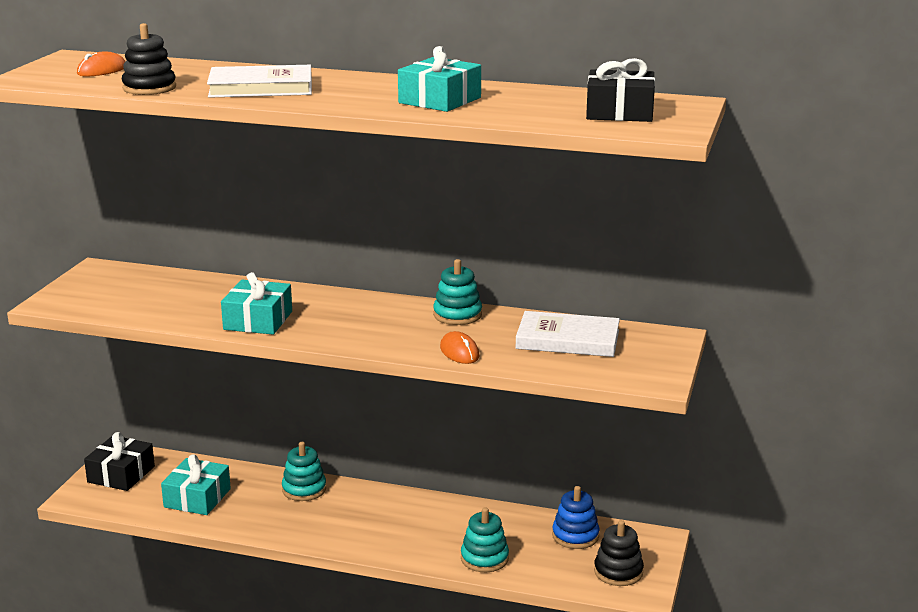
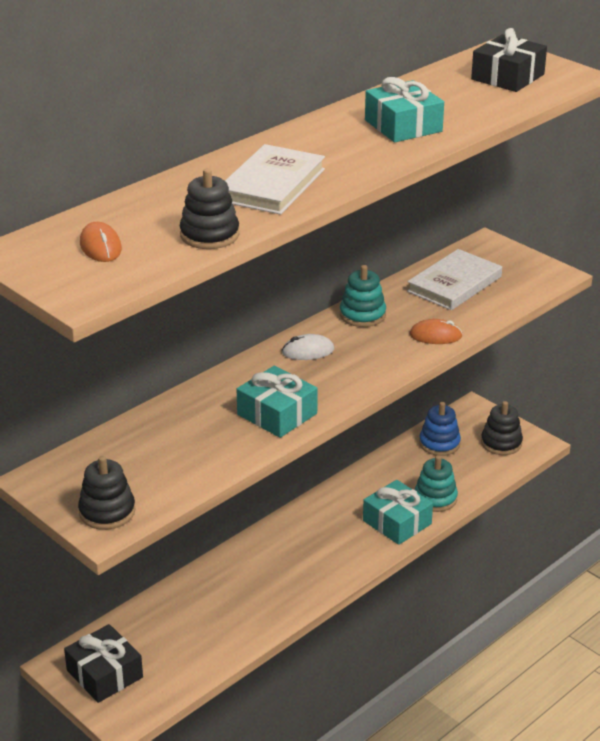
camera: 60 degrees left, 10 degrees up
turquoise gift [161,454,231,515] -> turquoise gift moved to [363,480,433,545]
turquoise stacking toy [282,442,326,501] -> none
none -> black stacking toy [78,456,135,530]
none -> white mouse [282,334,334,360]

